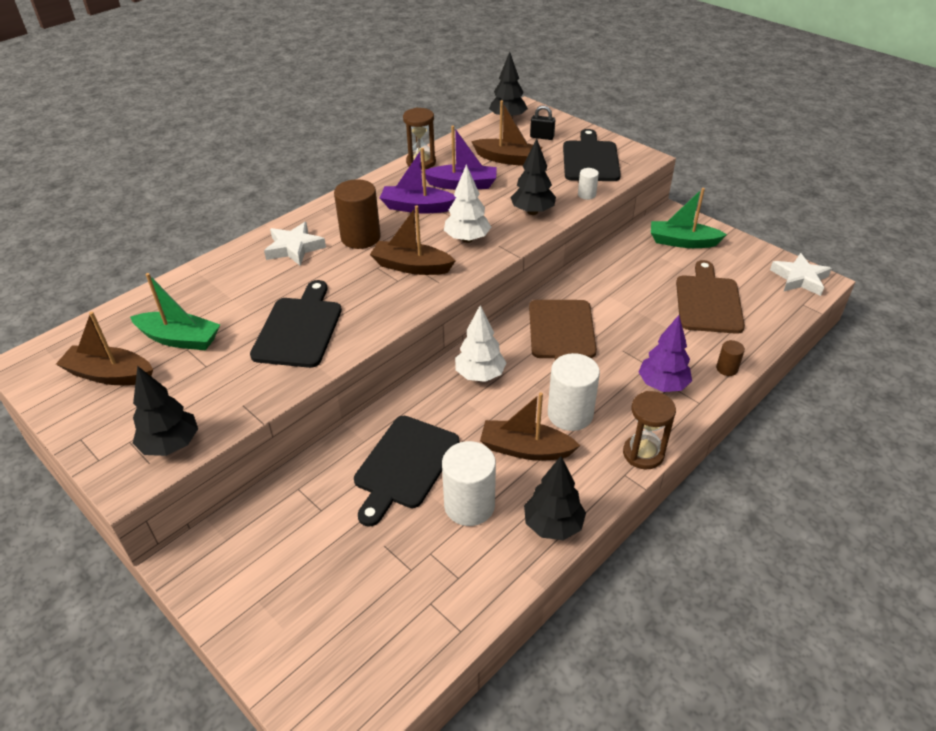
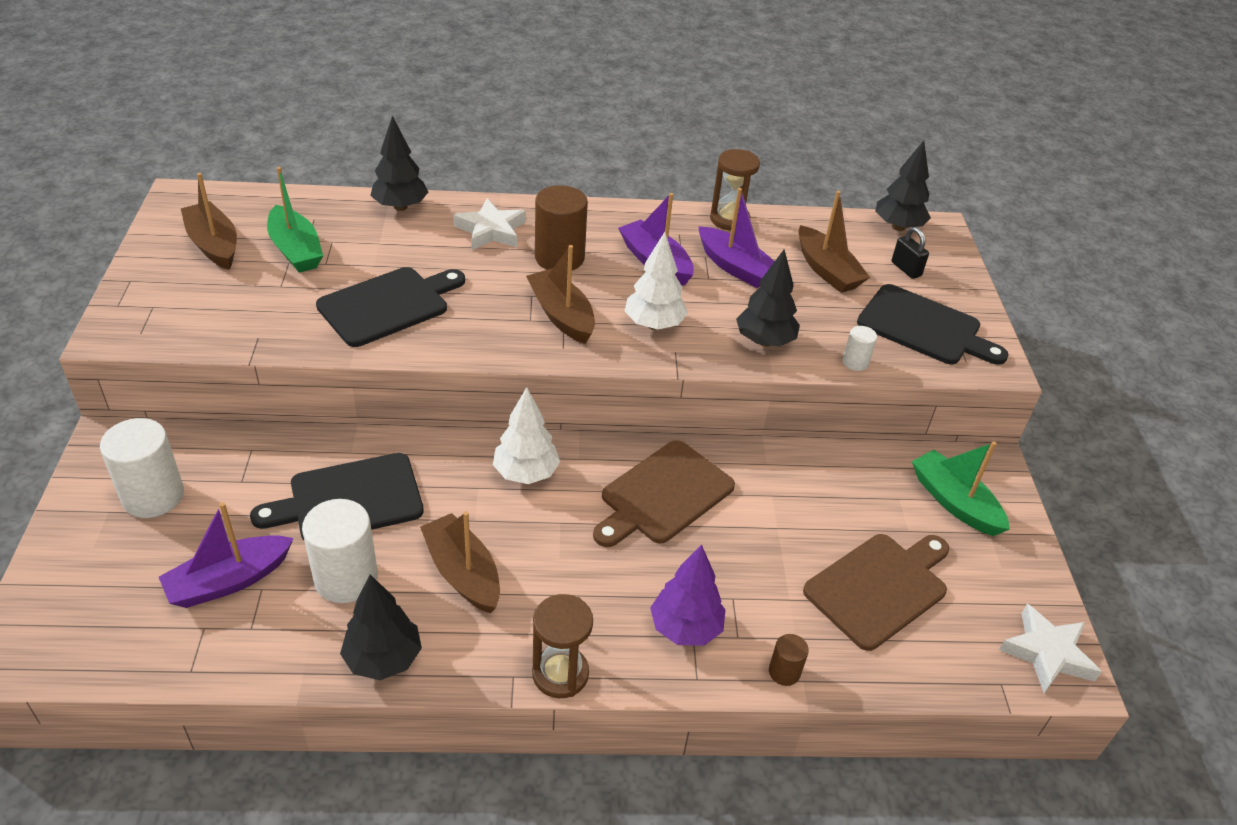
camera: 40 degrees right, 0 degrees up
black tree [133,366,198,456] -> black tree moved to [370,116,428,211]
white cylinder [548,353,600,431] -> white cylinder moved to [100,418,184,518]
black cutting board [563,129,621,181] -> black cutting board turned 75 degrees clockwise [857,284,1009,365]
none -> purple boat [159,502,294,608]

